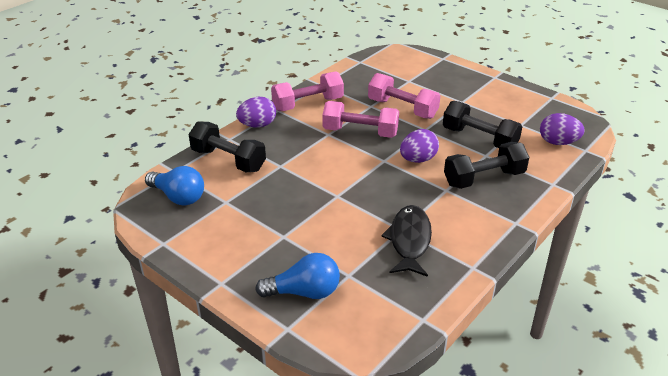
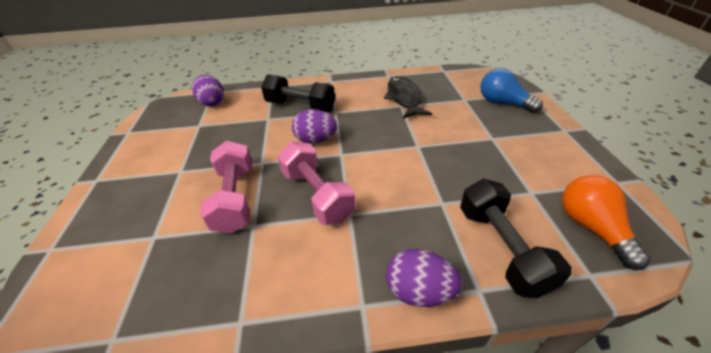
camera: 135 degrees left, 5 degrees up
blue light bulb [145,166,204,205] -> orange light bulb [562,175,651,270]
pink dumbbell [271,71,344,111] -> none
black fish [381,205,432,277] -> black fish turned 120 degrees clockwise [384,76,432,119]
black dumbbell [443,101,523,148] -> none

